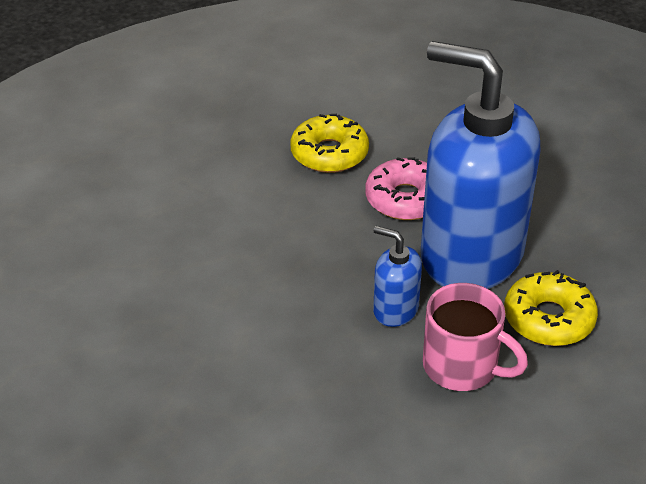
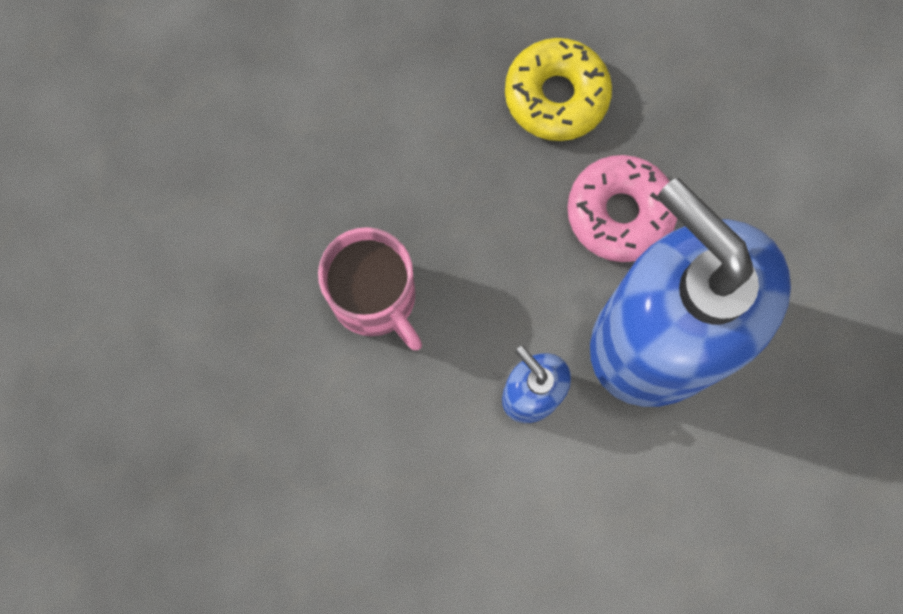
camera: 20 degrees right, 35 degrees up
pink mug [423,283,528,391] -> pink mug moved to [318,227,422,350]
yellow donut [504,270,598,346] -> none

